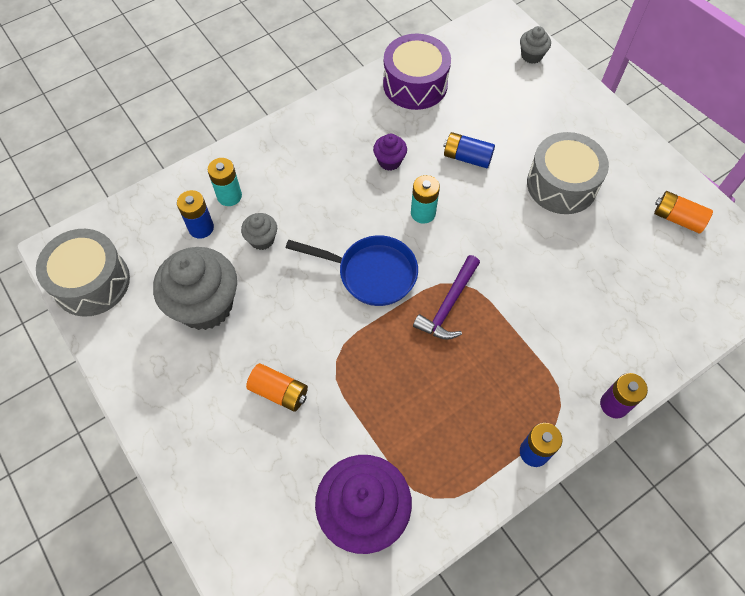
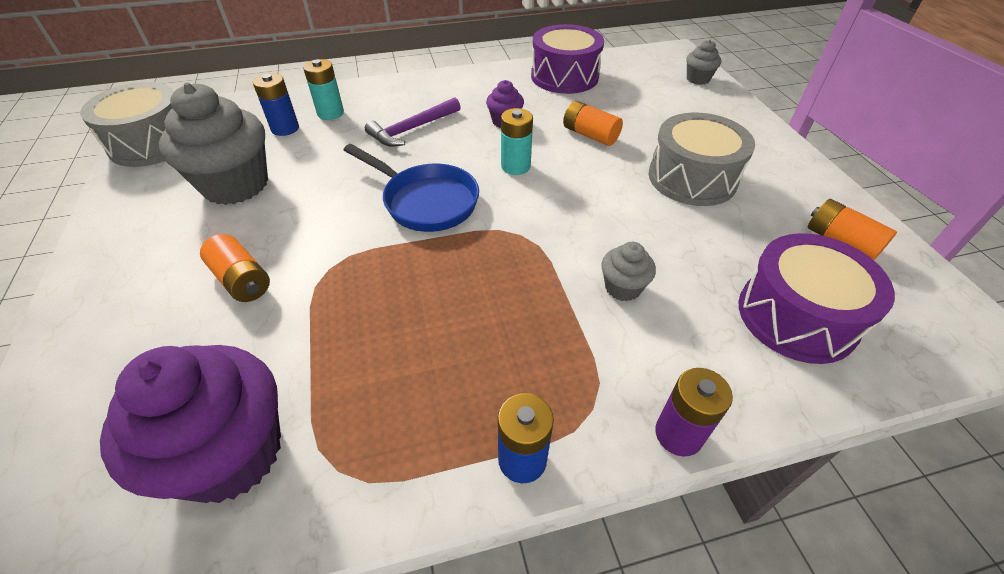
camera: 20 degrees right, 15 degrees down
grey cupcake [241,213,277,250] -> grey cupcake moved to [601,242,656,301]
purple hammer [413,255,480,340] -> purple hammer moved to [365,97,461,147]
blue battery [443,132,495,168] -> orange battery [563,101,623,146]
none -> purple drum [738,233,895,364]

